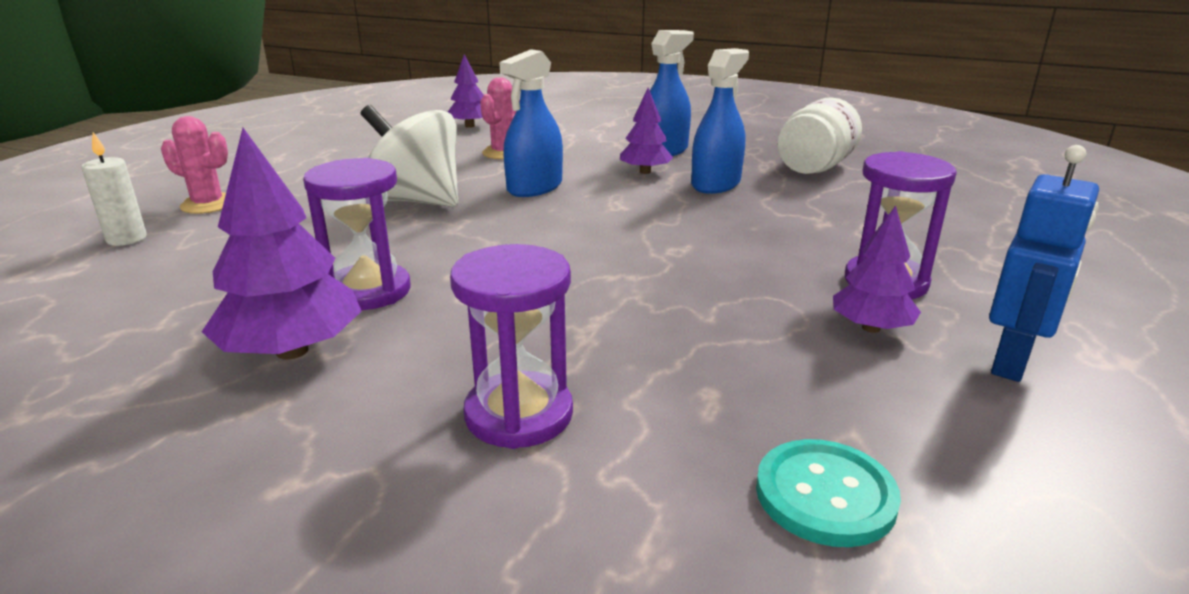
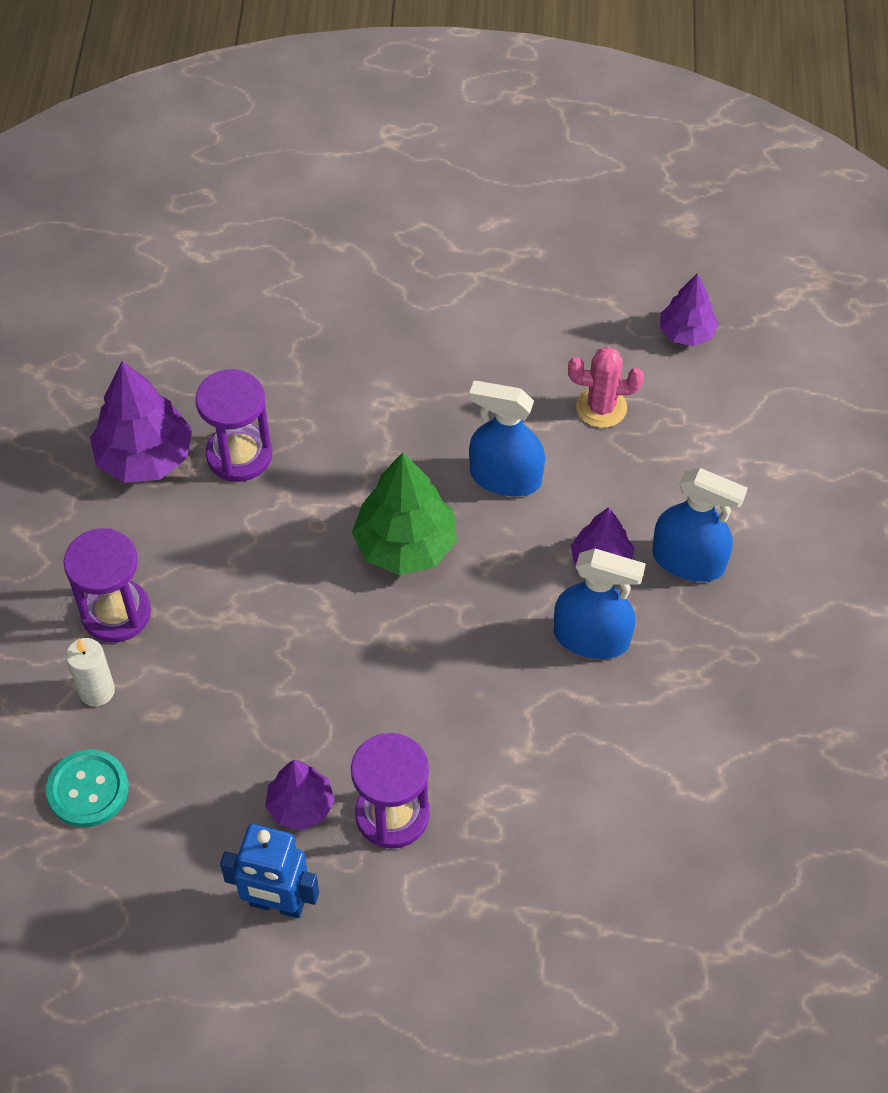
camera: 70 degrees right, 30 degrees up
white candle [81,132,147,246] -> white candle moved to [66,638,115,706]
pink cactus [161,116,228,214] -> none
white spinning top [360,105,458,207] -> none
white jar [777,97,862,174] -> none
none -> green tree [352,452,457,575]

